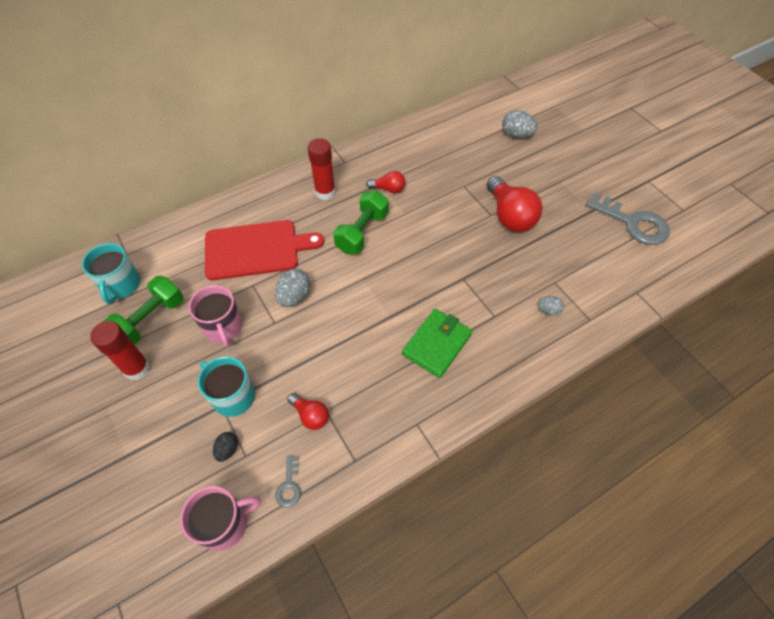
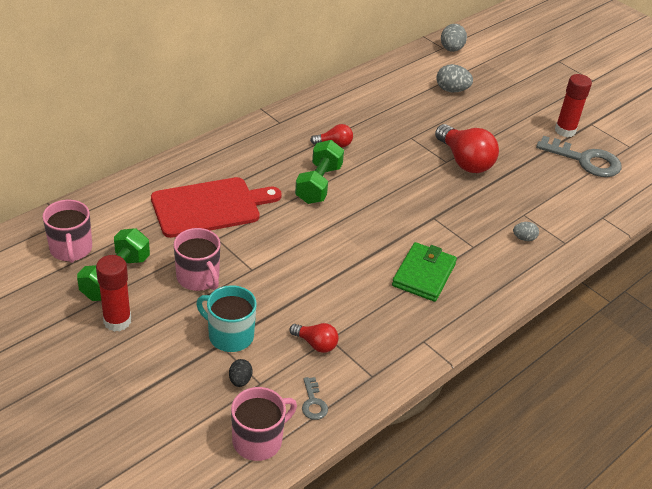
camera: 15 degrees left, 15 degrees down
turquoise mug [82,243,140,304] -> pink mug [43,200,92,263]
grey egg [275,269,311,307] -> grey egg moved to [441,24,467,52]
red glue stick [308,138,336,200] -> red glue stick moved to [555,74,592,137]

